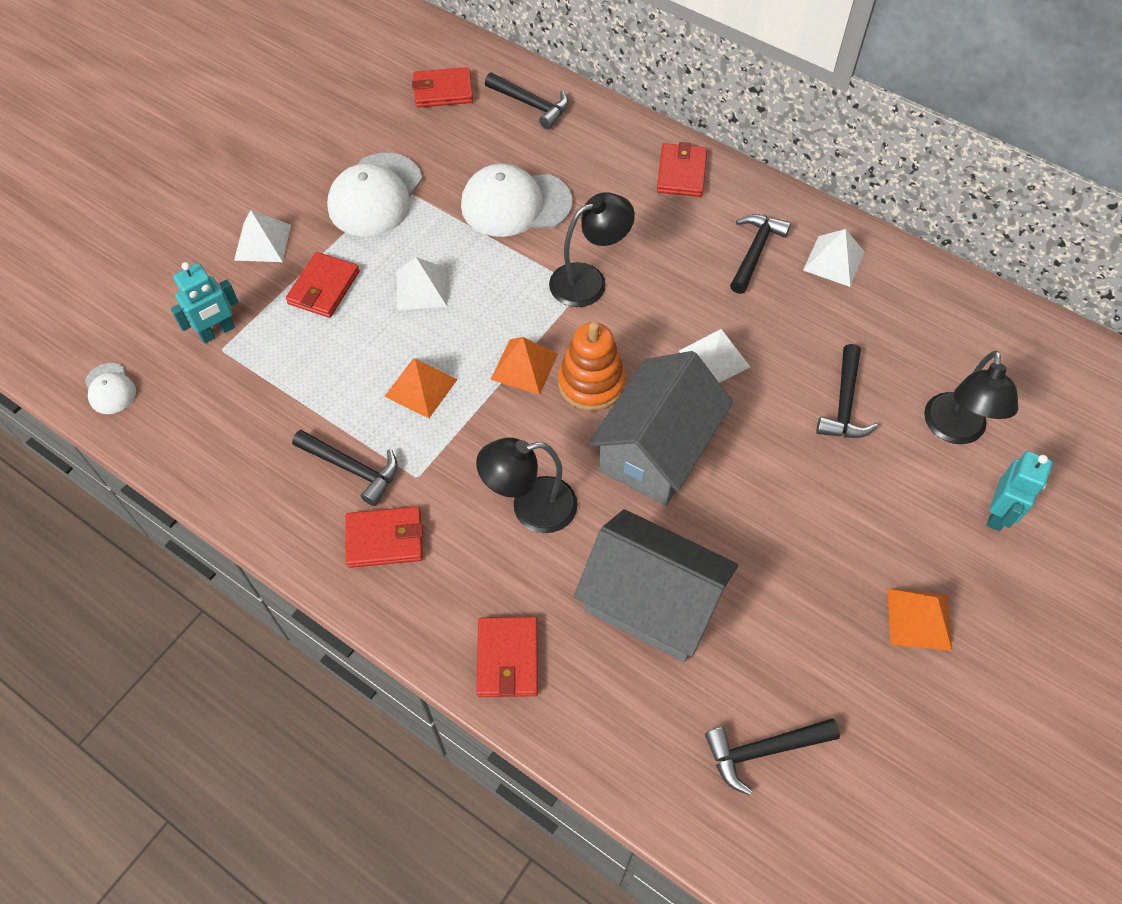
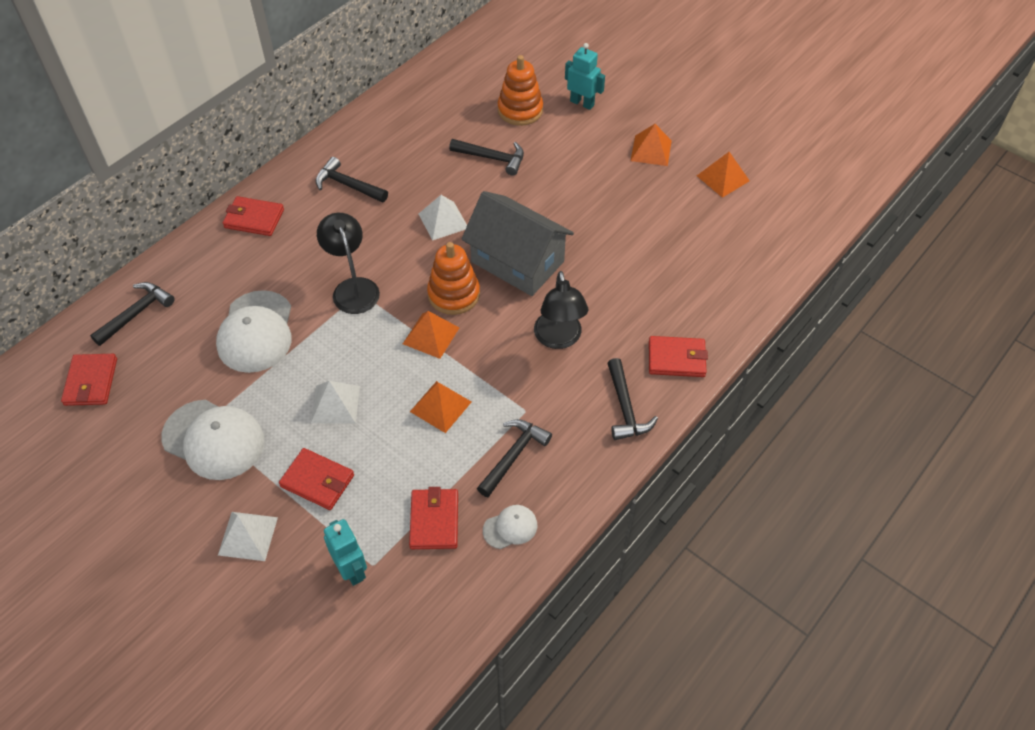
camera: 85 degrees left, 5 degrees down
white cap [85,363,136,414] -> white cap moved to [483,505,537,549]
red wallet [345,506,423,568] -> red wallet moved to [409,487,458,549]
grey house [574,509,738,662] -> none
black hammer [705,718,840,796] -> black hammer moved to [607,358,658,440]
white pyramid [803,229,865,287] -> none
black lamp [924,350,1019,444] -> orange stacking toy [498,55,543,126]
none -> orange pyramid [697,152,750,198]

